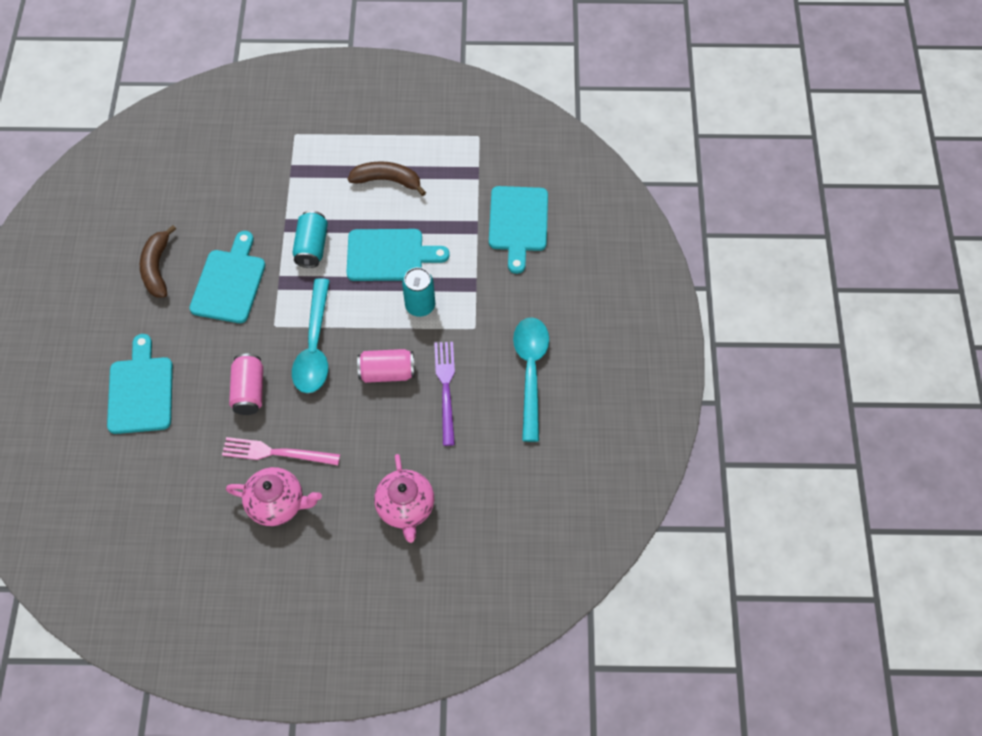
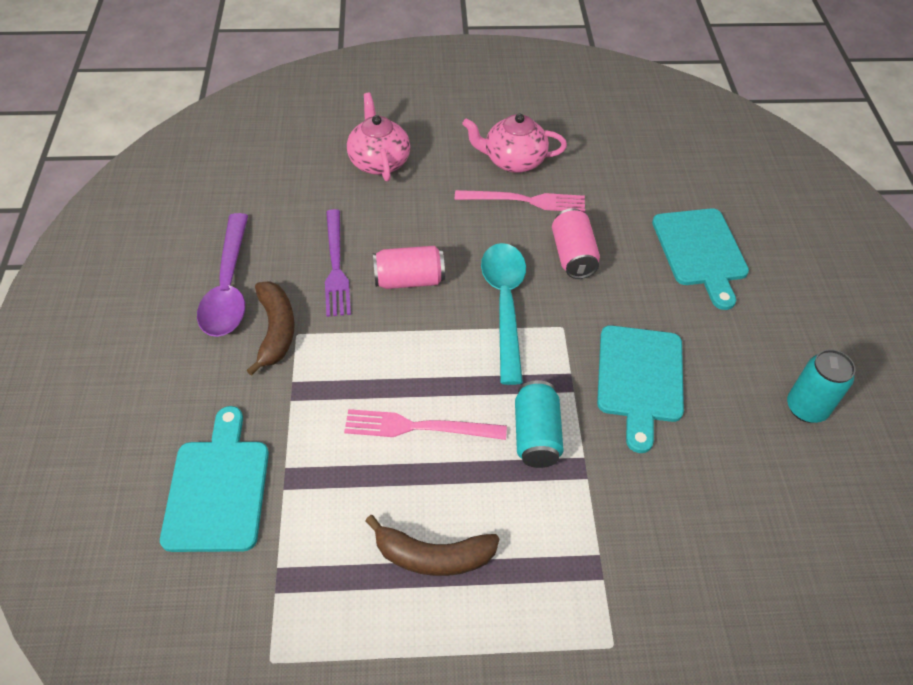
camera: 175 degrees right, 10 degrees down
brown banana [140,225,176,297] -> brown banana moved to [246,281,295,376]
turquoise cutting board [346,229,450,281] -> pink fork [344,409,507,440]
turquoise can [402,267,435,317] -> turquoise can moved to [787,349,855,423]
turquoise spoon [513,317,549,442] -> purple spoon [197,213,248,337]

